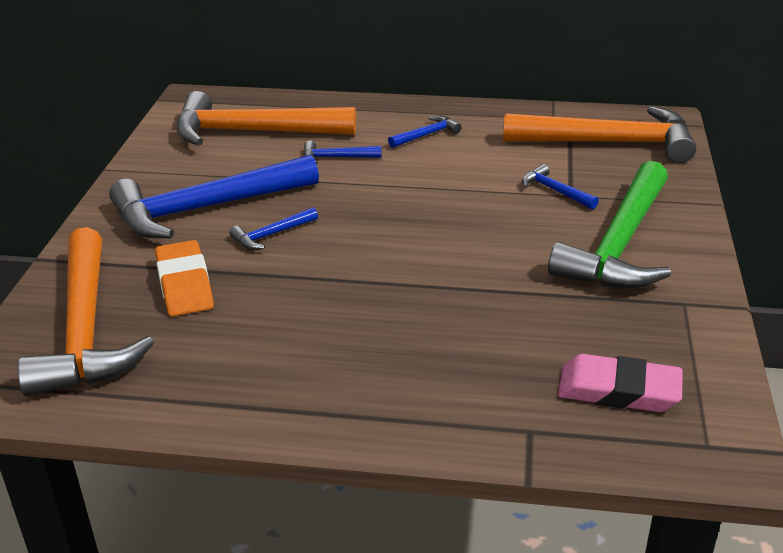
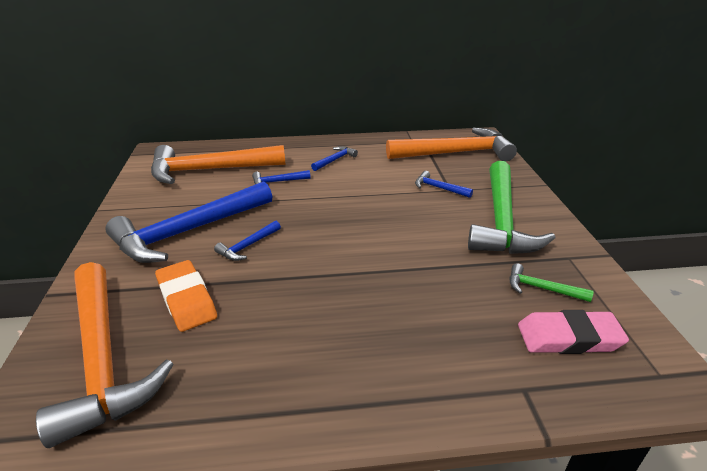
camera: 15 degrees left, 0 degrees up
none -> green hammer [510,263,594,302]

